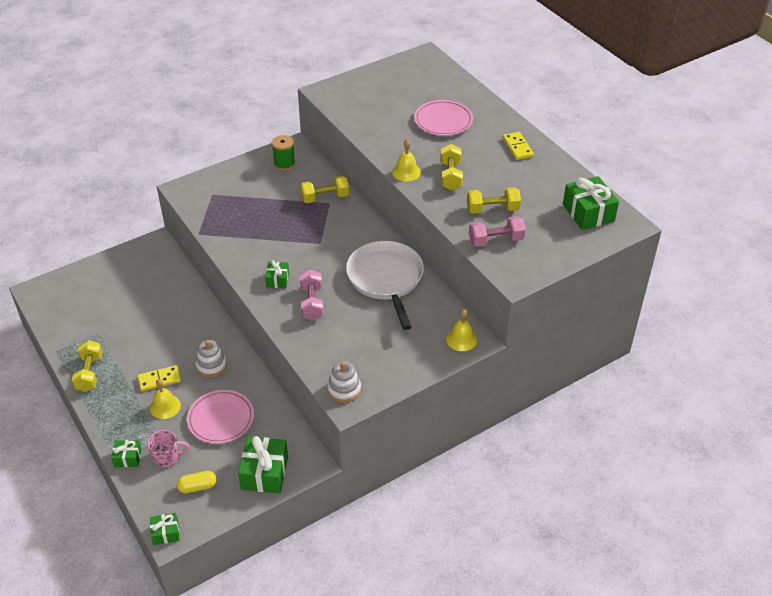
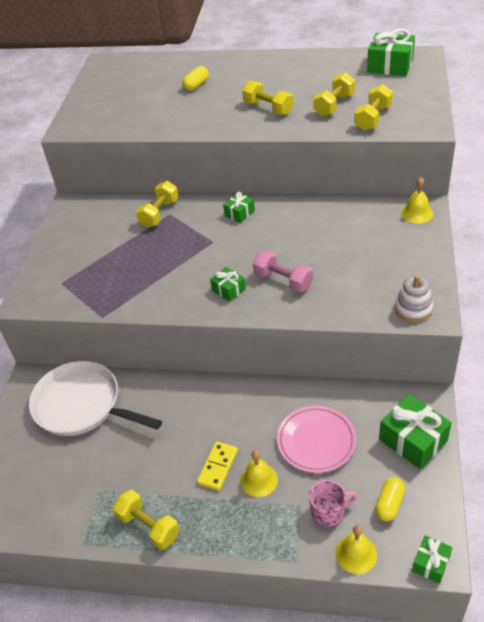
camera: 45 degrees left, 0 degrees up
green gift [111,440,142,467] -> green gift moved to [223,192,255,223]
pink mug [147,430,189,468] -> pink mug turned 45 degrees clockwise [309,480,357,527]
white stacking toy [196,340,227,377] -> none
green spool [272,135,295,171] -> none
white pan [346,241,424,330] -> white pan moved to [29,361,162,436]
yellow bell [392,140,421,182] -> yellow bell moved to [335,525,377,574]
pink plate [414,100,473,136] -> yellow capsule [182,66,209,91]
pink dumbbell [469,216,525,247] -> yellow dumbbell [354,84,393,131]
yellow domino [503,132,534,160] -> none

